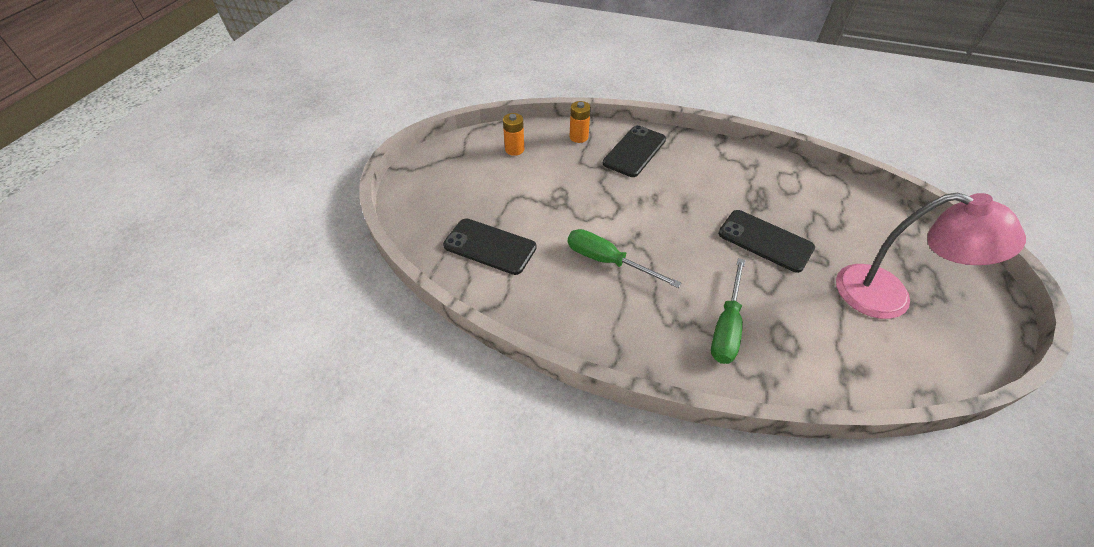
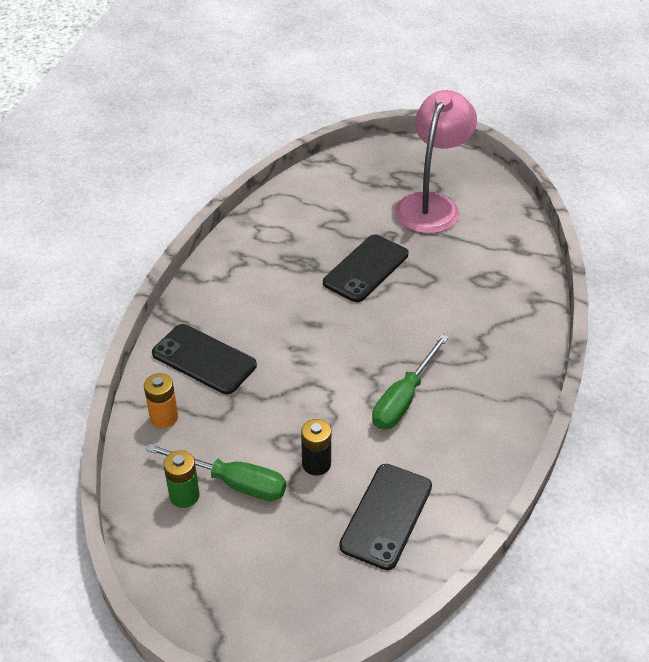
camera: 90 degrees left, 5 degrees down
orange battery [503,113,524,156] -> green battery [164,450,200,508]
green screwdriver [711,258,745,364] -> green screwdriver moved to [146,444,286,501]
none -> black battery [301,419,331,476]

